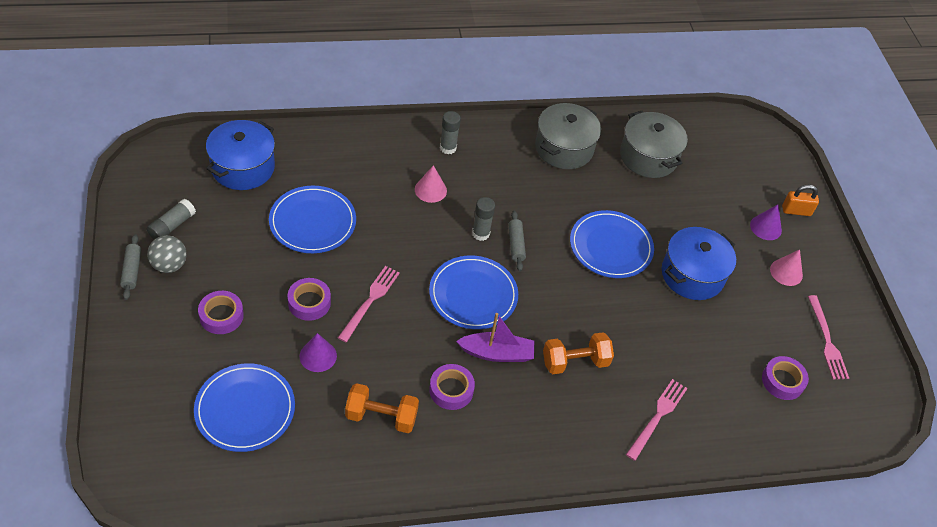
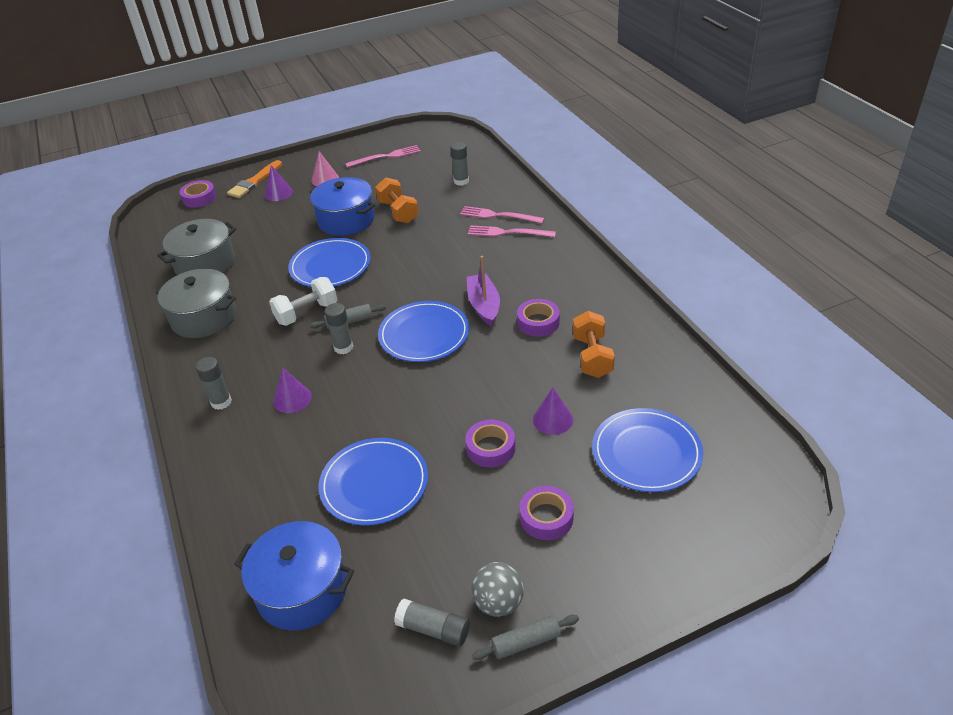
camera: 95 degrees left, 10 degrees down
pink fork [338,266,400,342] -> pink fork moved to [468,226,556,237]
pink cone [415,165,447,203] -> purple cone [273,368,312,413]
orange dumbbell [543,332,614,374] -> orange dumbbell moved to [375,177,419,223]
purple tape [762,356,809,400] -> purple tape moved to [180,180,216,208]
orange padlock [782,185,819,216] -> orange brush [227,160,282,198]
none -> white dumbbell [269,277,337,326]
none -> grey glue stick [450,142,469,186]

